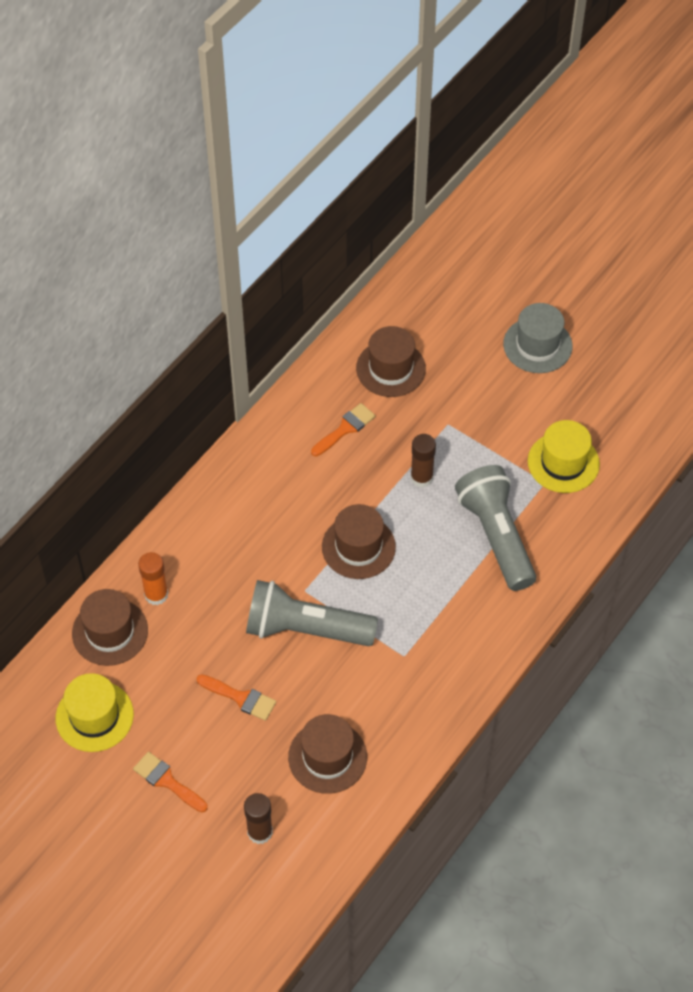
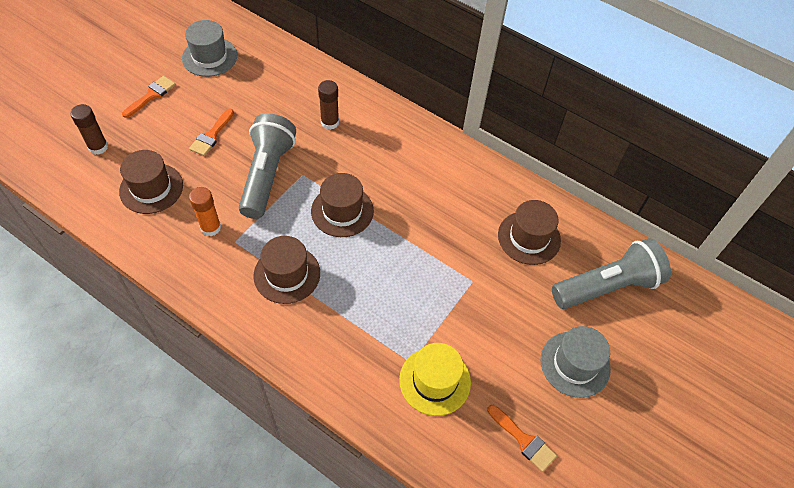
camera: 85 degrees right, 0 degrees up
yellow hat [56,673,134,752] -> grey hat [182,20,237,77]
brown hat [72,589,148,666] -> brown hat moved to [253,236,320,304]
orange glue stick [138,552,168,605] -> orange glue stick moved to [189,187,221,236]
orange brush [311,403,375,456] -> orange brush moved to [487,405,557,472]
brown glue stick [410,434,436,487] -> brown glue stick moved to [318,80,339,130]
grey flashlight [455,465,536,591] -> grey flashlight moved to [552,238,671,309]

